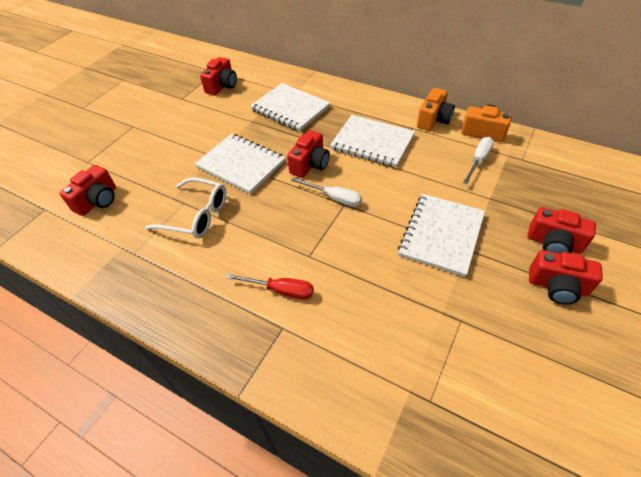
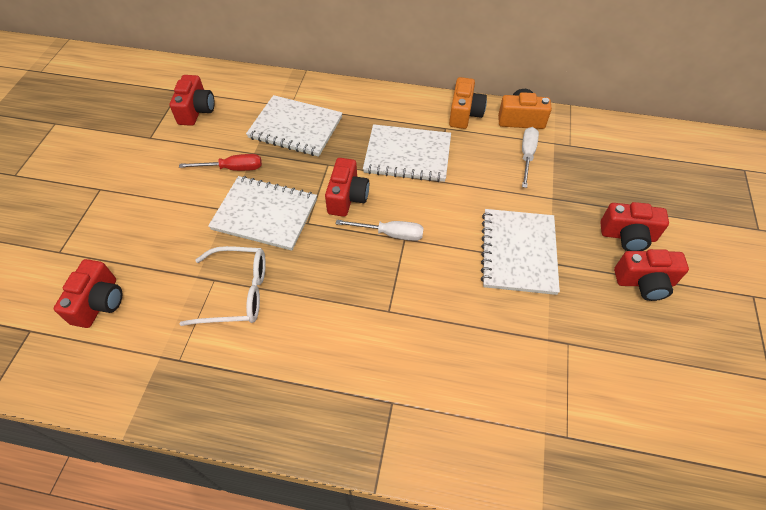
camera: 20 degrees left, 5 degrees up
red screwdriver [226,274,314,300] -> red screwdriver moved to [179,154,262,171]

